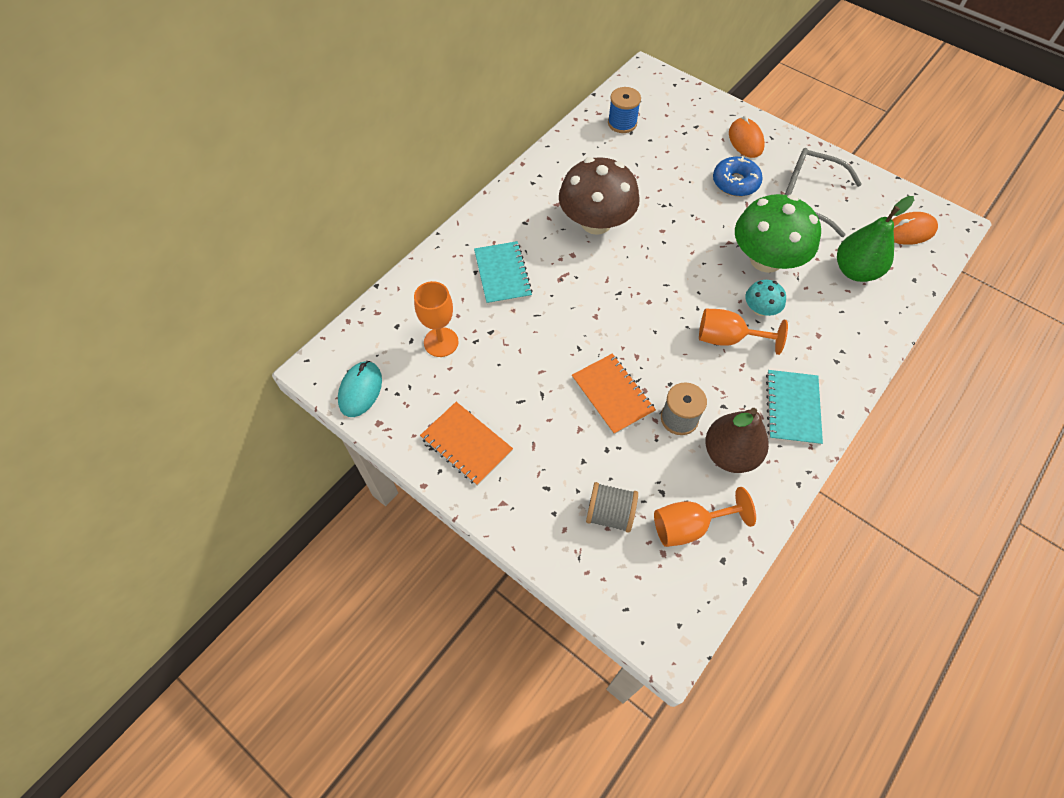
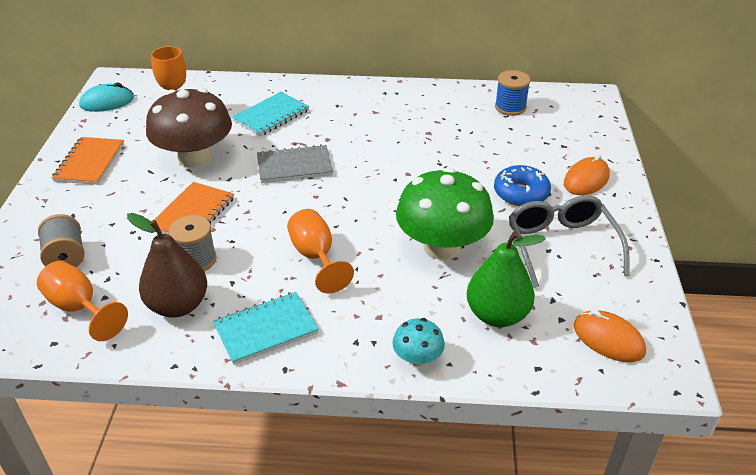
camera: 55 degrees right, 20 degrees down
brown mushroom [559,157,640,235] -> brown mushroom moved to [146,88,232,168]
turquoise mushroom [745,280,786,316] -> turquoise mushroom moved to [392,318,445,366]
none -> grey notebook [257,145,333,183]

